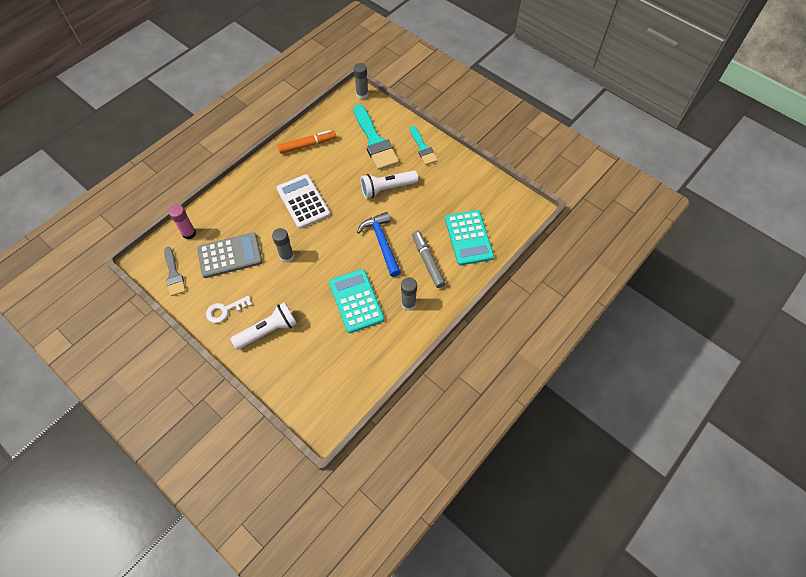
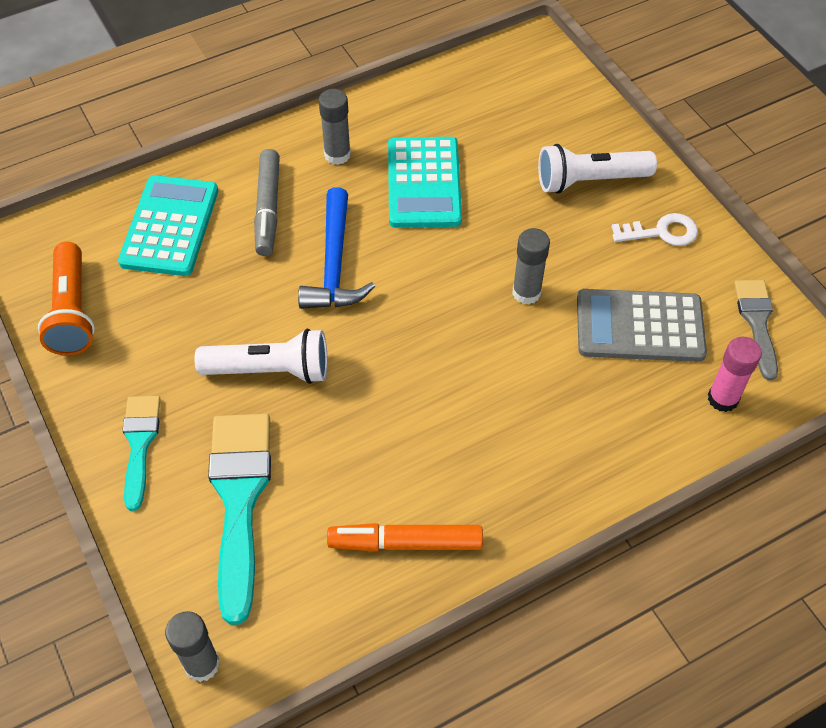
camera: 160 degrees left, 5 degrees down
white calculator [276,174,330,229] -> none
none -> orange flashlight [38,242,95,355]

